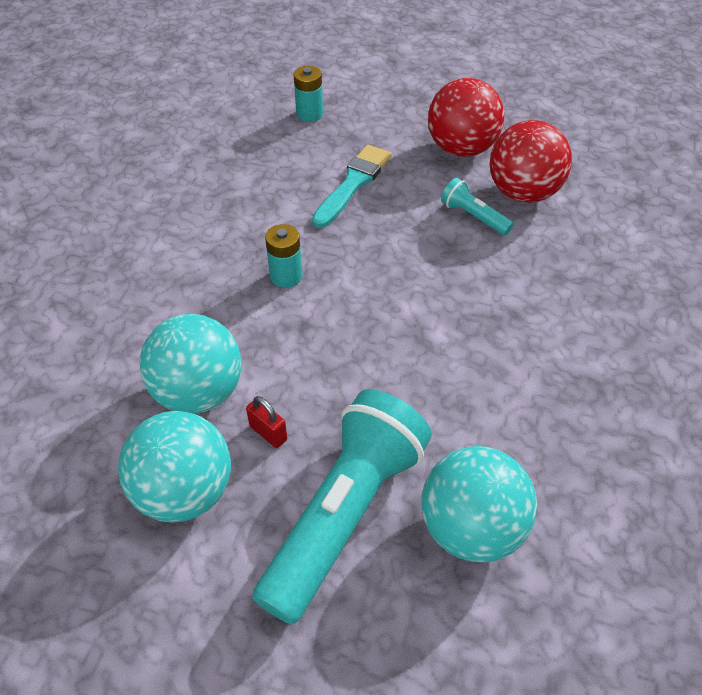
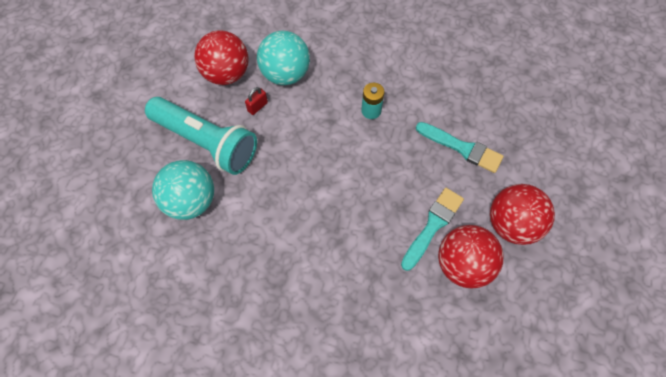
camera: 90 degrees right, 15 degrees up
turquoise ball [118,411,231,523] -> red ball [194,31,249,85]
turquoise battery [294,66,323,122] -> none
turquoise flashlight [441,178,514,235] -> turquoise brush [401,188,464,271]

